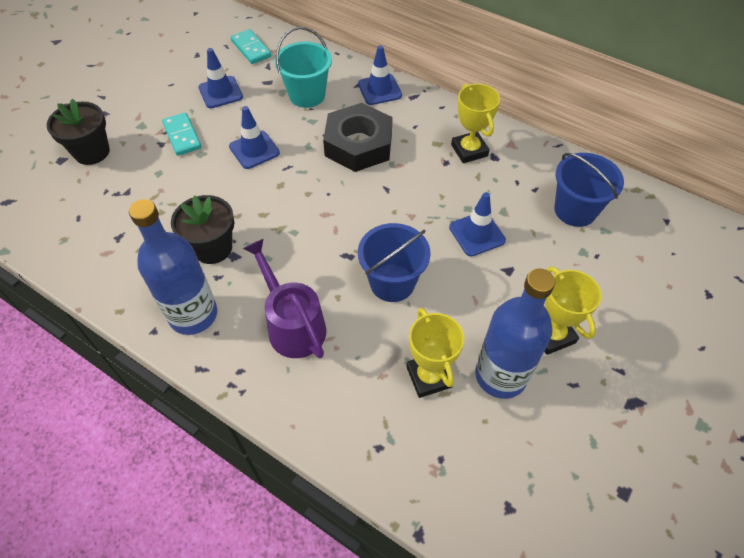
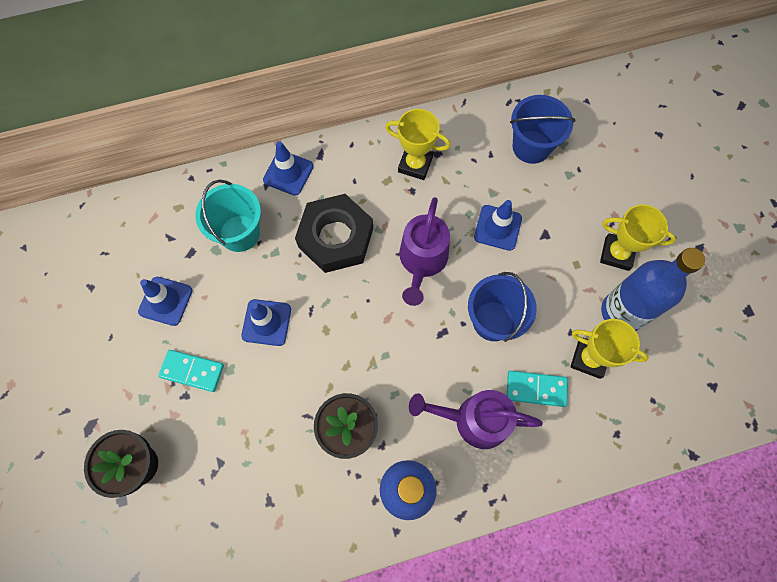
camera: 50 degrees left, 15 degrees up
turquoise domino [231,29,271,64] -> turquoise domino moved to [507,371,568,407]
none -> purple watering can [399,197,450,306]

